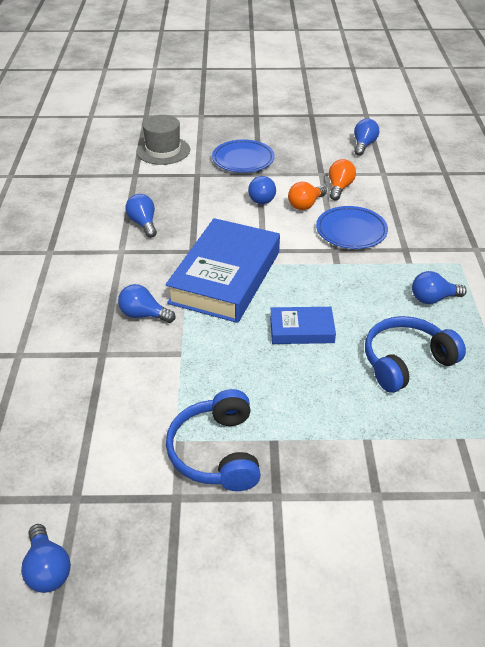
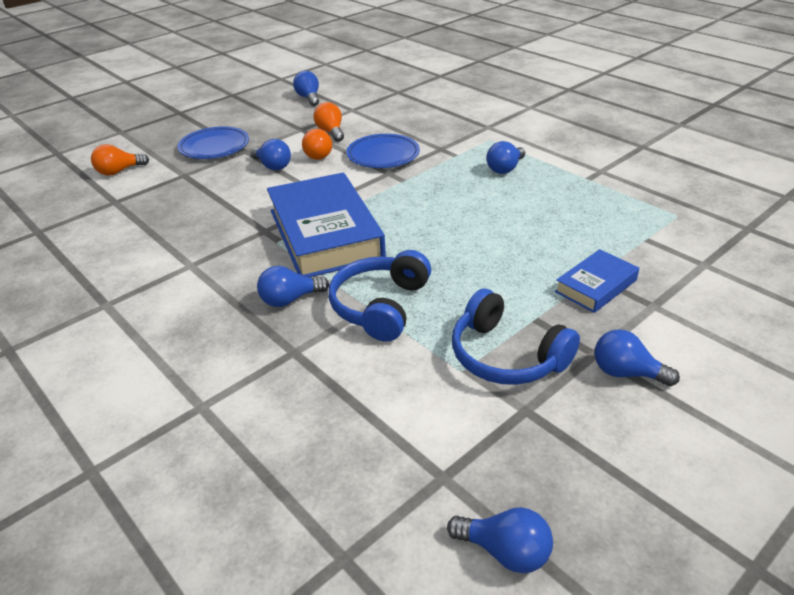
camera: 40 degrees left, 5 degrees down
blue light bulb [126,194,157,238] -> blue light bulb moved to [595,329,680,386]
grey hat [136,115,190,165] -> orange light bulb [91,144,149,176]
blue book [270,307,336,344] -> blue book moved to [555,249,639,313]
blue headphones [365,316,466,393] -> blue headphones moved to [329,250,431,342]

